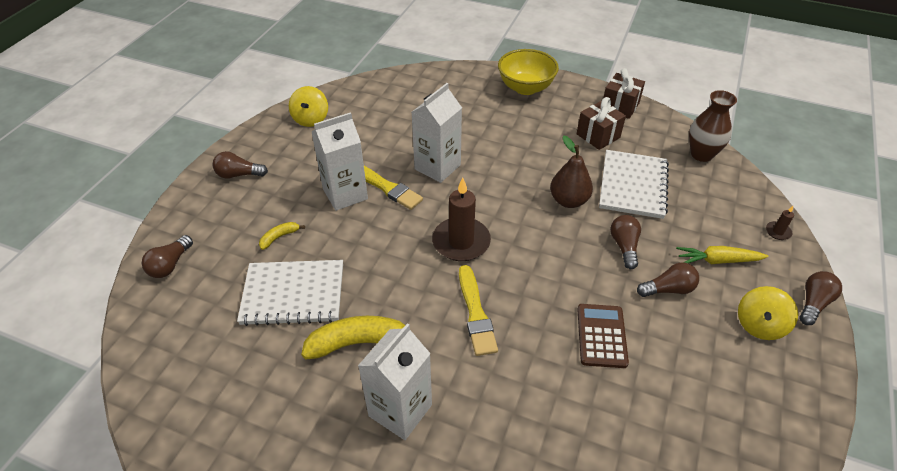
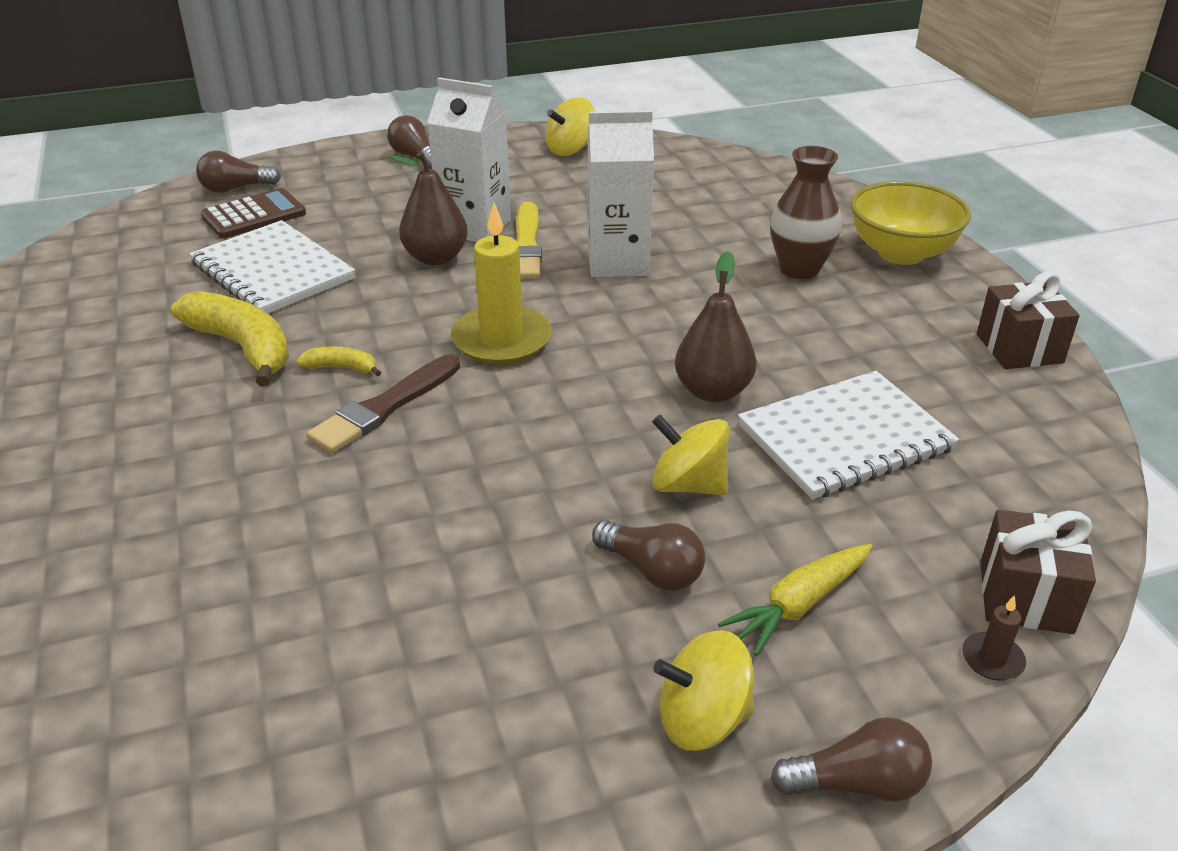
camera: 50 degrees right, 10 degrees down
yellow banana [259,222,305,250] -> yellow banana moved to [296,346,381,376]
white carton [358,323,432,440] -> none
brown candle [432,178,491,261] -> yellow candle [451,203,552,365]
yellow brush [459,265,498,356] -> brown brush [307,355,460,453]
brown gift [577,97,626,150] -> brown gift moved to [980,509,1096,634]
brown calculator [577,304,629,368] -> brown calculator moved to [201,188,306,238]
brown light bulb [610,215,641,269] -> yellow spinning top [652,415,729,495]
yellow carrot [676,246,769,264] -> yellow carrot turned 90 degrees counterclockwise [718,544,872,656]
brown vase [689,90,737,162] -> brown vase moved to [770,146,841,279]
none -> brown pear [391,151,468,265]

